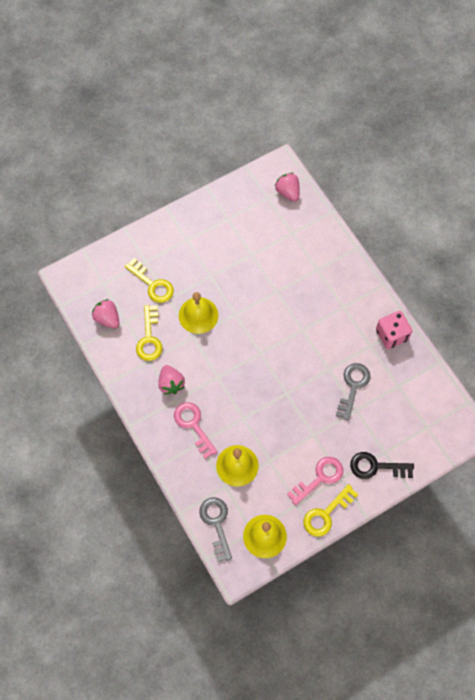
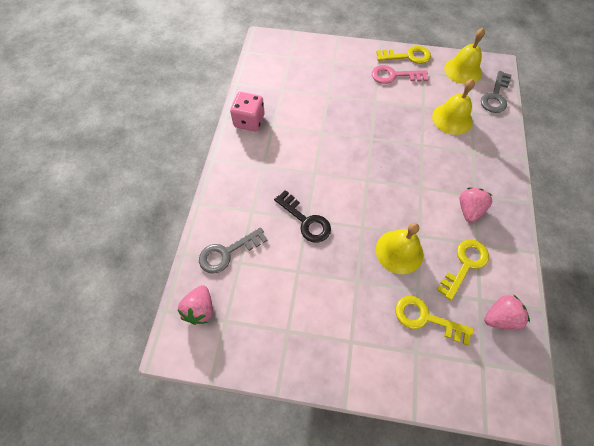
camera: 140 degrees left, 5 degrees down
pink strawberry [92,299,119,329] -> pink strawberry turned 105 degrees counterclockwise [484,295,530,330]
yellow key [125,258,174,303] -> yellow key turned 60 degrees counterclockwise [395,296,474,345]
pink key [174,402,217,459] -> none
grey key [336,363,371,421] -> grey key moved to [199,227,268,274]
black key [350,452,414,479] -> black key moved to [274,190,331,243]

